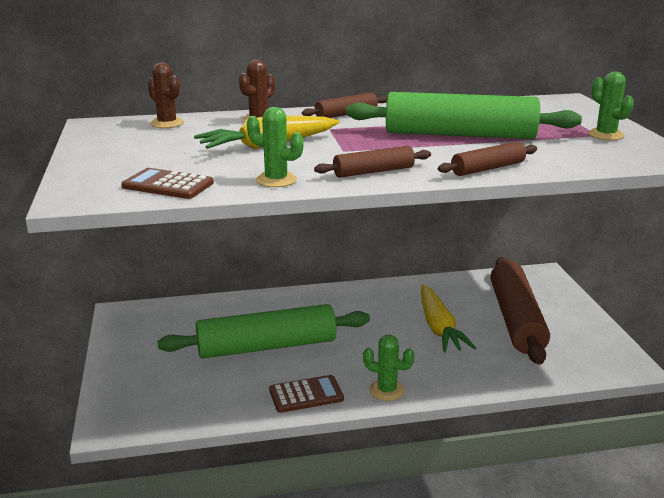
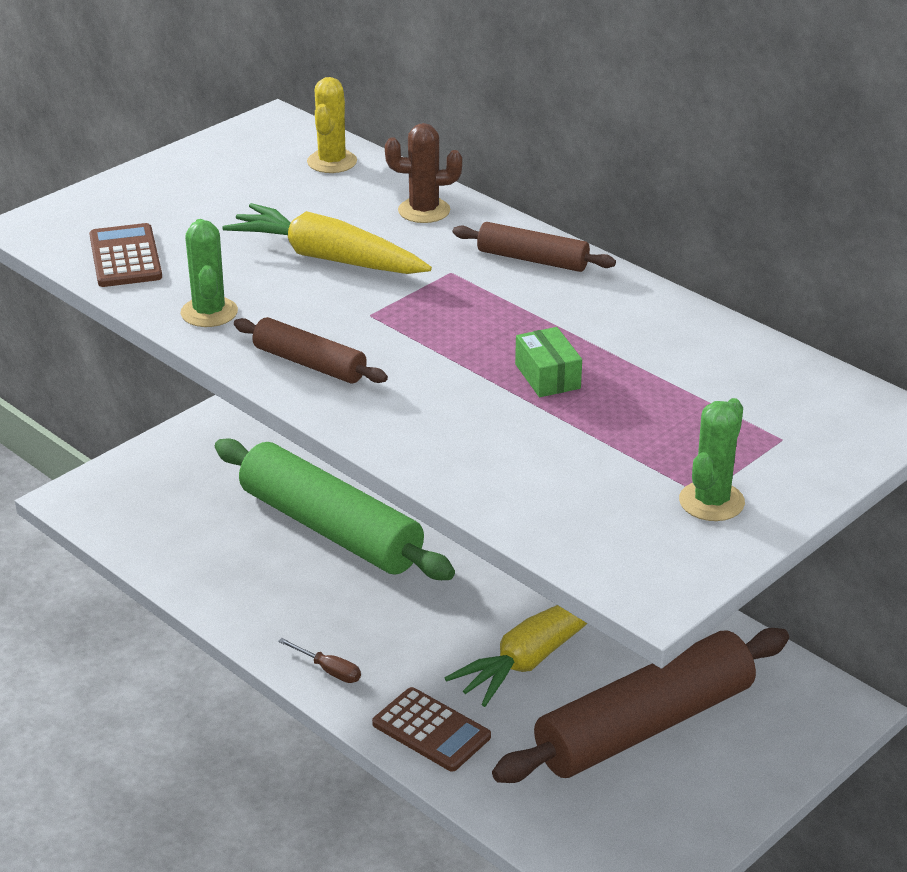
camera: 55 degrees right, 10 degrees up
brown cactus [148,62,184,128] -> yellow cactus [307,77,357,173]
brown calculator [269,375,344,413] -> brown calculator moved to [372,687,491,771]
green rolling pin [346,92,582,139] -> green box [515,327,582,397]
green cactus [363,335,414,401] -> brown screwdriver [278,638,361,683]
brown rolling pin [438,141,537,176] -> none

